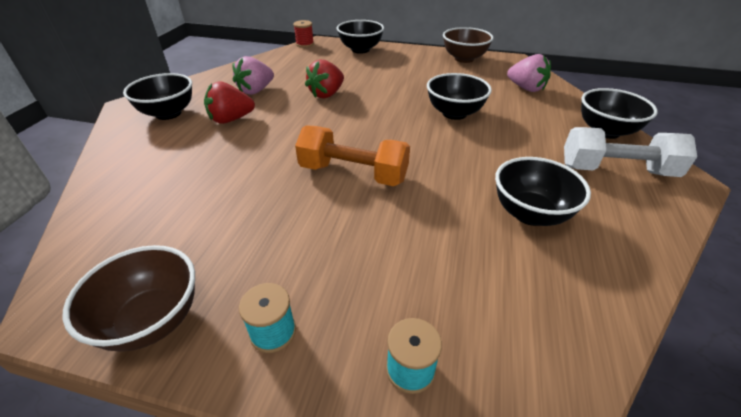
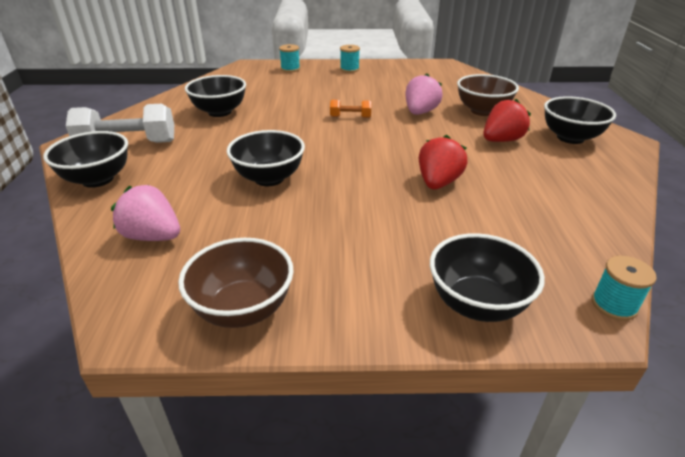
camera: 165 degrees right, 5 degrees down
brown bowl [63,245,195,351] -> brown bowl moved to [457,74,519,116]
pink strawberry [232,56,274,95] -> pink strawberry moved to [405,73,443,115]
red spool [293,20,314,47] -> turquoise spool [592,256,657,321]
orange dumbbell [295,125,410,186] -> orange dumbbell [330,100,372,118], size x0.50

